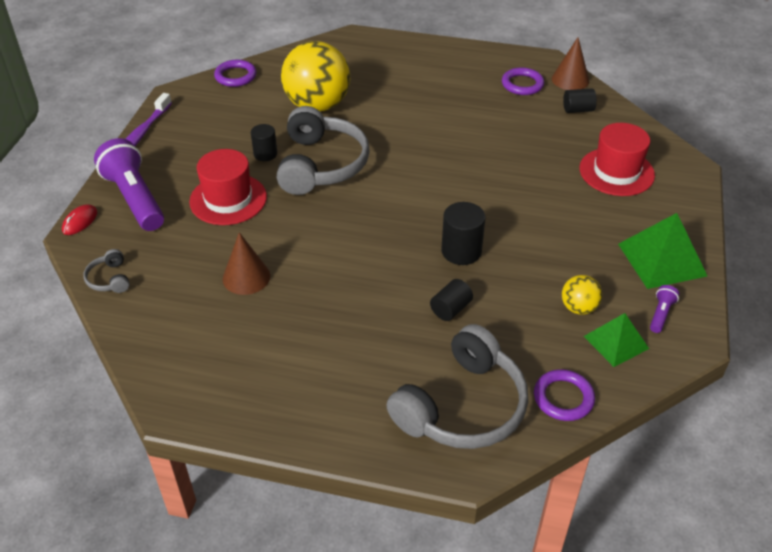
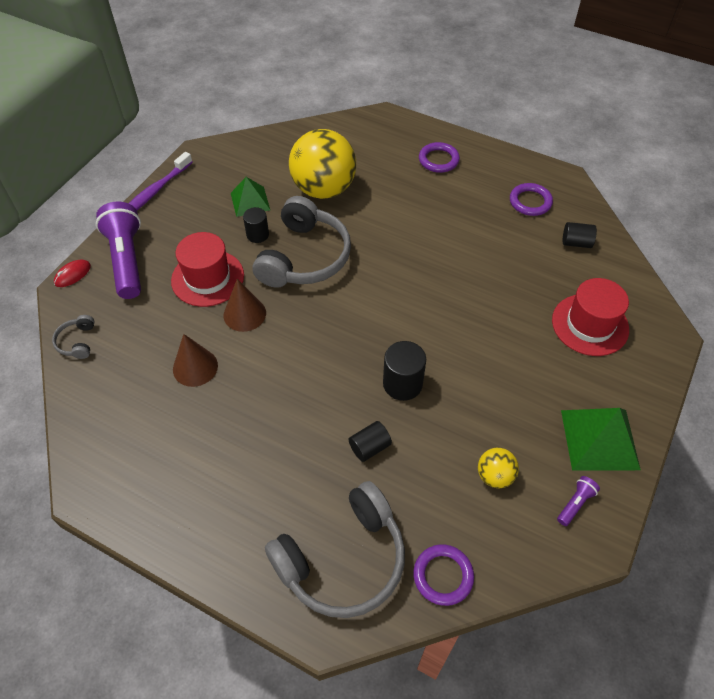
camera: 15 degrees right, 10 degrees up
purple ring [214,60,256,87] -> purple ring moved to [419,142,460,173]
brown cone [552,37,589,90] -> brown cone moved to [224,279,266,332]
green pyramid [584,313,649,367] -> green pyramid moved to [231,177,270,217]

